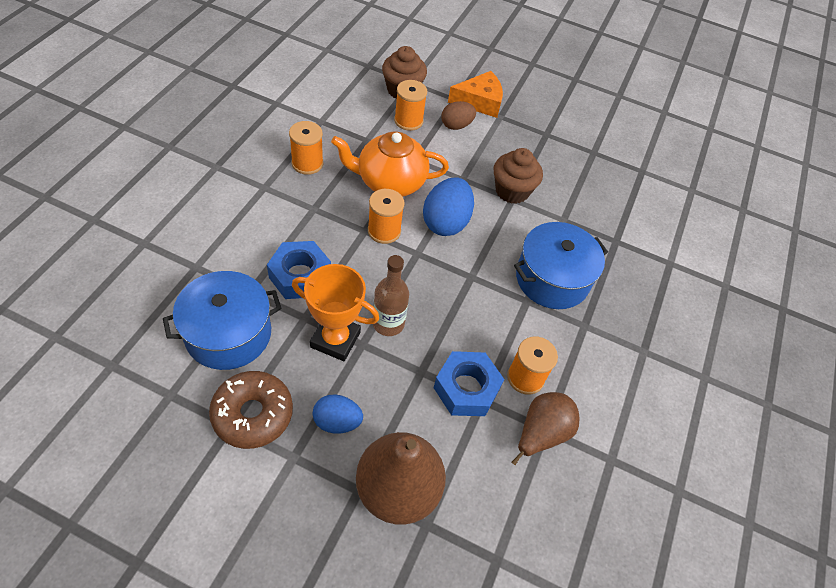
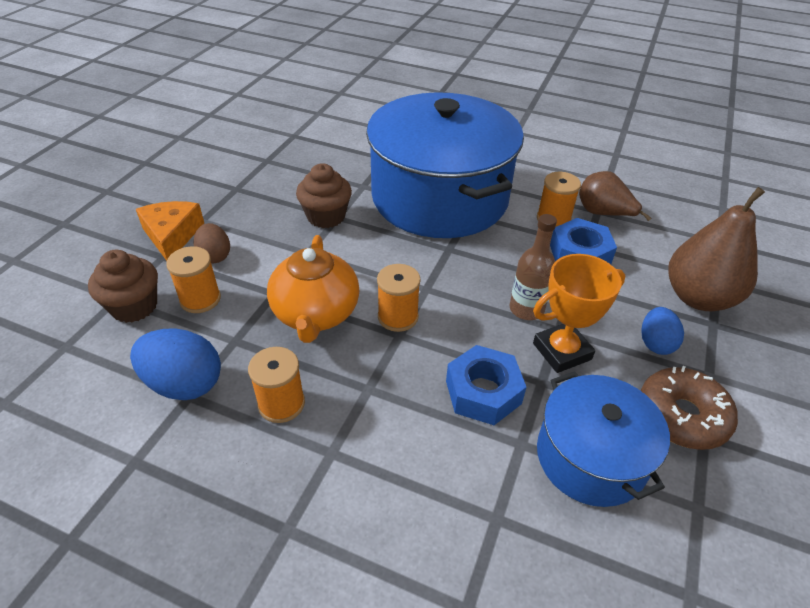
camera: 85 degrees left, 10 degrees down
orange trophy [292,264,379,361] -> orange trophy turned 45 degrees clockwise [533,254,625,373]
blue egg [423,177,474,236] -> blue egg moved to [130,328,221,400]
blue pot [514,222,608,309] -> blue pot [366,92,524,238], size x1.88

